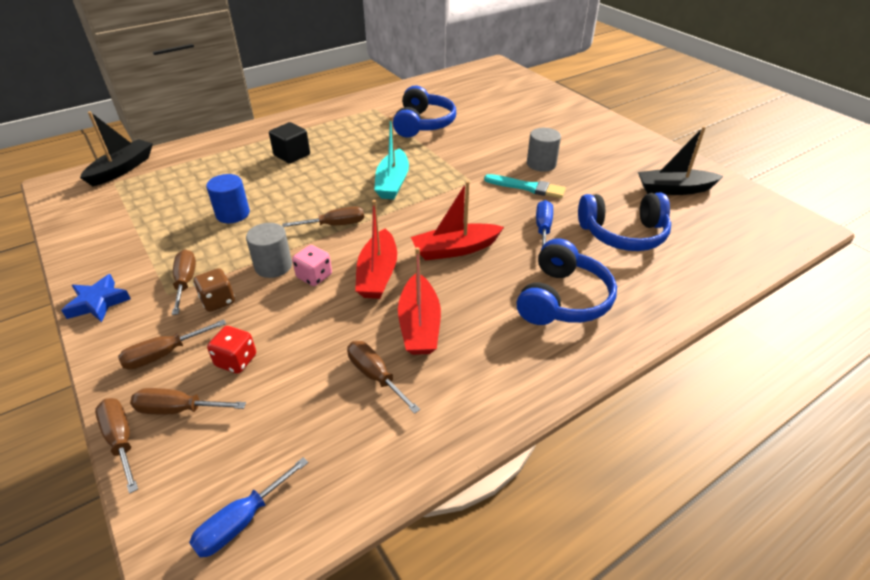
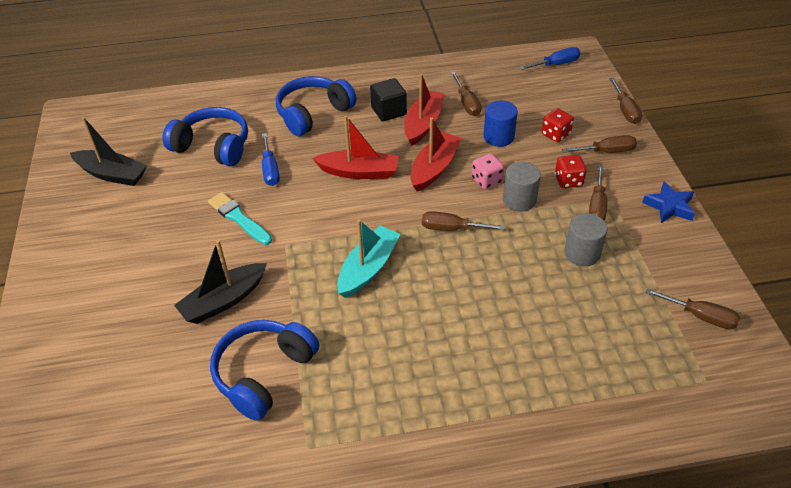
camera: 155 degrees left, 5 degrees up
black boat [80,111,153,186] -> black boat moved to [174,240,267,324]
brown screwdriver [130,388,246,414] -> brown screwdriver moved to [645,288,740,329]
brown dice [193,268,235,312] -> red dice [555,155,587,188]
blue cylinder [206,174,250,223] -> blue cylinder moved to [483,100,518,147]
black cube [269,122,310,164] -> black cube moved to [370,78,407,122]
grey cylinder [527,128,561,172] -> grey cylinder moved to [564,213,608,266]
blue screwdriver [536,200,553,249] -> blue screwdriver turned 45 degrees counterclockwise [262,133,280,186]

